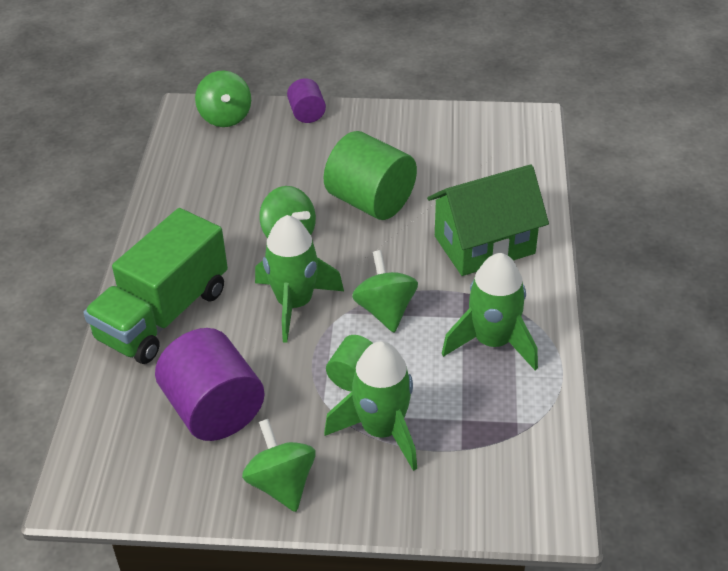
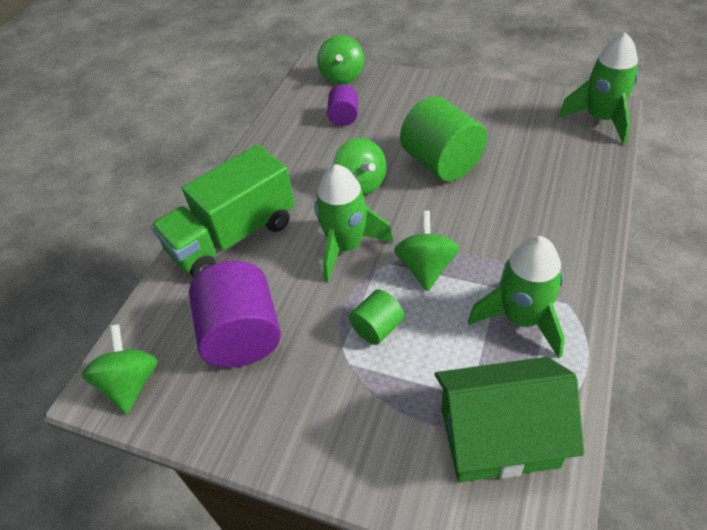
camera: 20 degrees right, 5 degrees up
green spinning top [242,419,316,512] -> green spinning top moved to [81,324,158,414]
purple cylinder [287,78,326,123] -> purple cylinder moved to [327,85,358,126]
green rocket [324,341,417,471] -> green rocket moved to [558,32,638,144]
green house [427,164,549,276] -> green house moved to [435,357,584,482]

